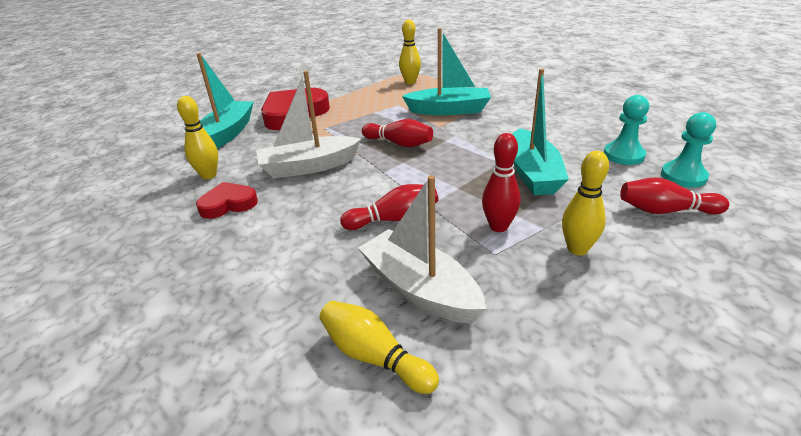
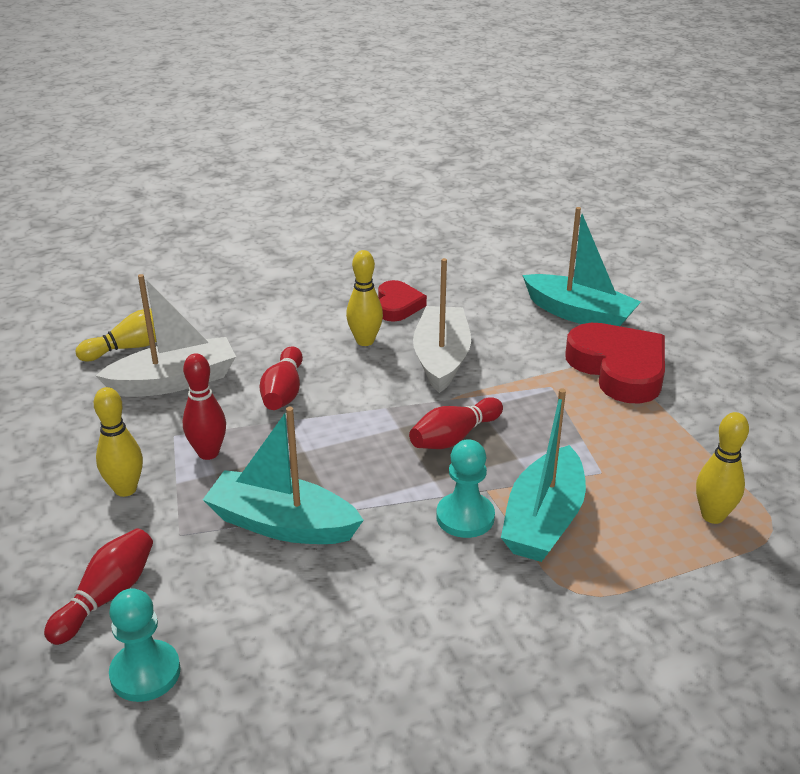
camera: 110 degrees right, 0 degrees up
yellow bowling pin [177,96,218,179] -> yellow bowling pin moved to [346,250,383,346]
turquoise pawn [604,95,649,165] -> turquoise pawn moved to [436,439,495,538]

